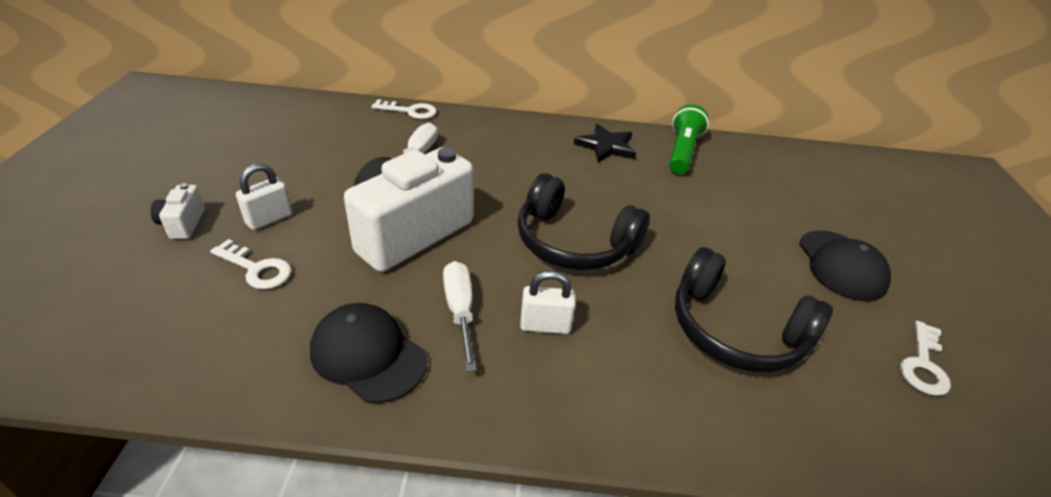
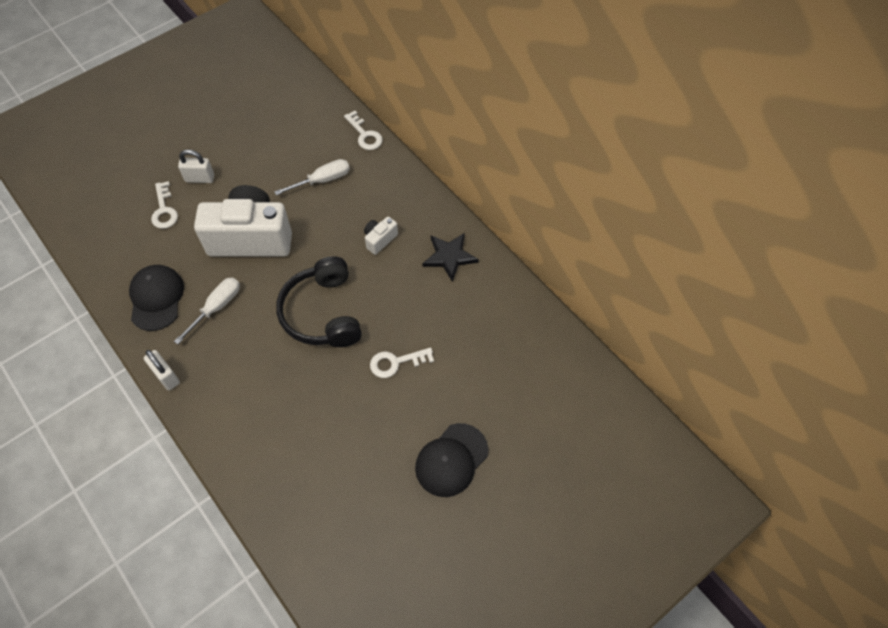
camera: 50 degrees right, 20 degrees up
white camera [151,183,205,239] -> white camera moved to [364,217,398,255]
white padlock [520,271,576,334] -> white padlock moved to [144,350,180,390]
green flashlight [669,104,709,174] -> none
black headphones [675,247,833,372] -> none
white key [900,321,951,396] -> white key moved to [370,348,434,378]

